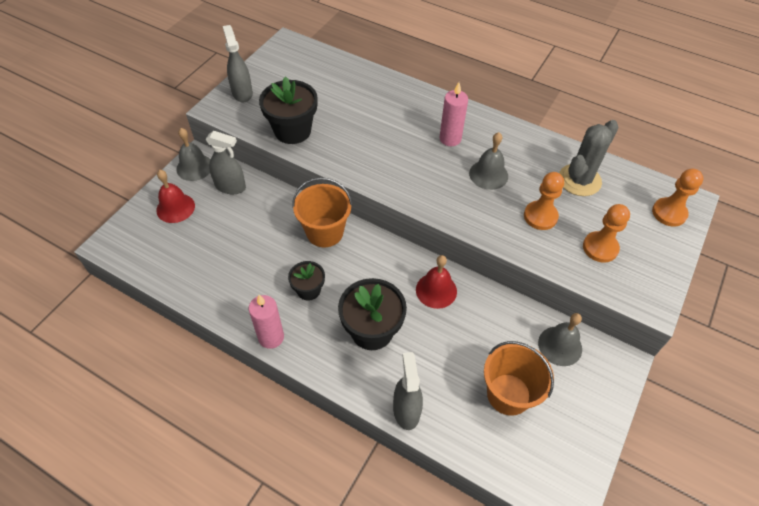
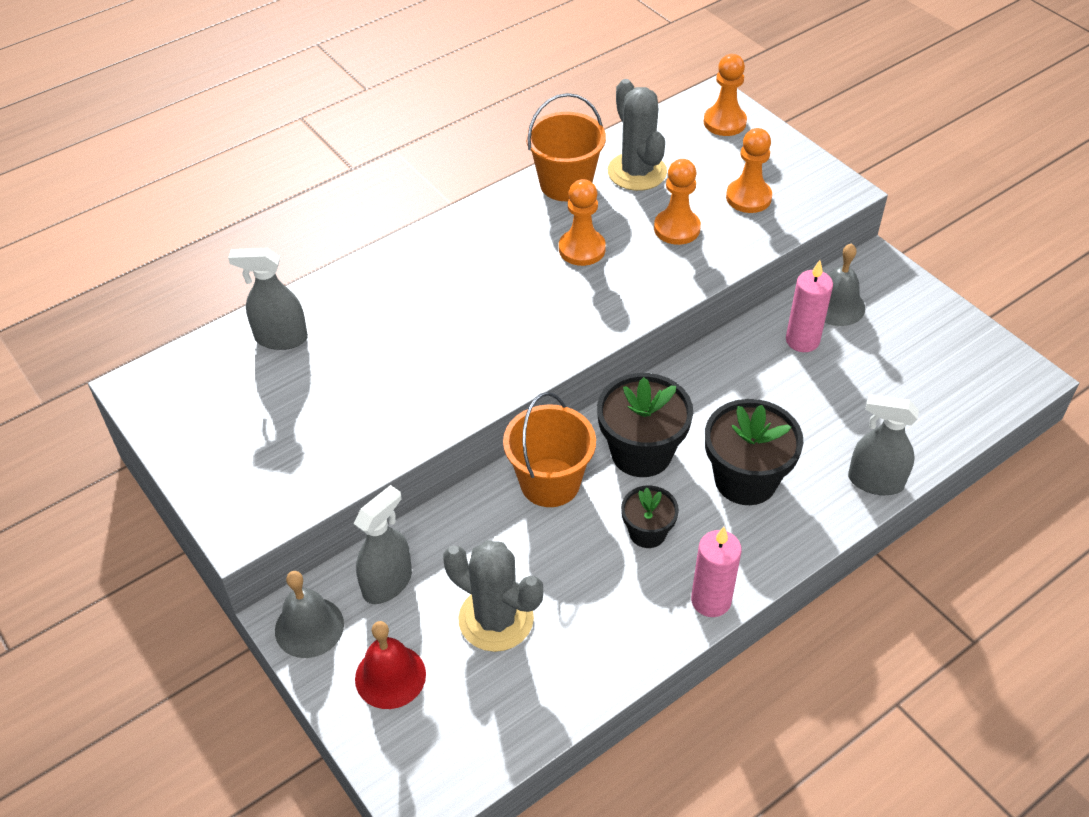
camera: 65 degrees left, 5 degrees down
grey spray bottle [223,25,253,102] -> grey spray bottle moved to [228,248,308,350]
black flower pot [259,76,318,144] -> black flower pot moved to [597,373,693,477]
red bell [416,255,457,309] -> none
pink candle [440,82,468,146] -> pink candle moved to [786,260,833,352]
grey bell [469,132,508,190] -> orange pawn [559,179,606,266]
orange bucket [484,341,554,416] -> orange bucket moved to [526,93,606,201]
none -> grey cactus [443,540,543,652]

